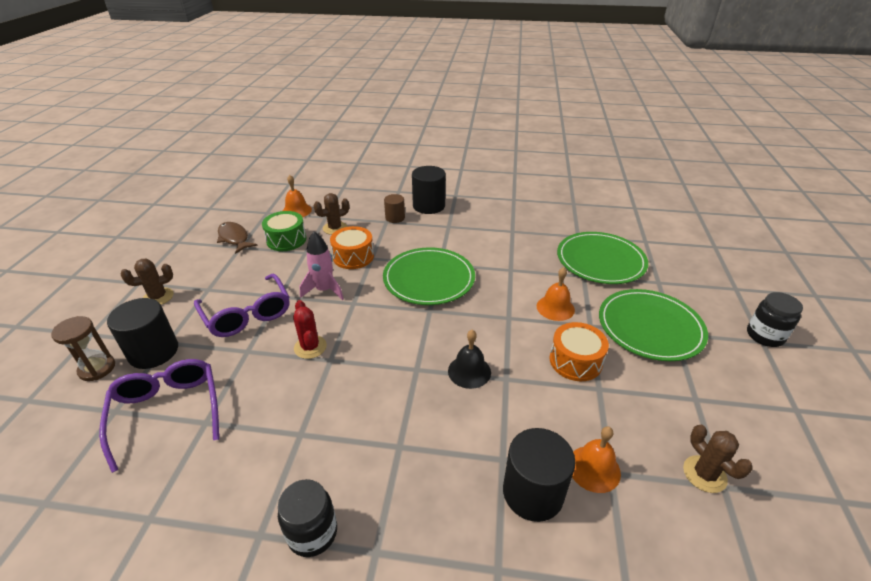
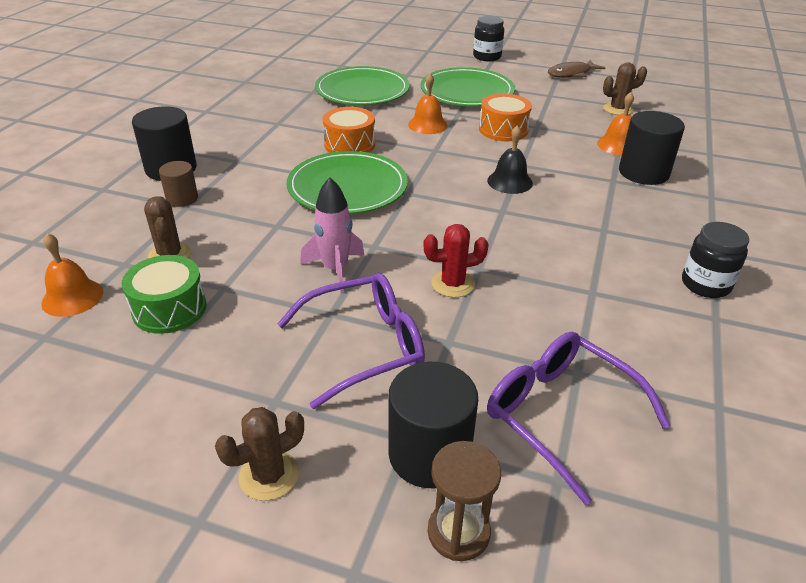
camera: 80 degrees left, 0 degrees up
purple glasses [99,359,219,473] -> purple glasses turned 60 degrees clockwise [487,332,671,505]
brown cactus [121,259,174,305] -> brown cactus turned 75 degrees clockwise [215,407,304,501]
brown fish [217,222,258,254] -> brown fish moved to [548,60,605,78]
orange drum [330,226,374,269] -> orange drum moved to [323,107,375,153]

